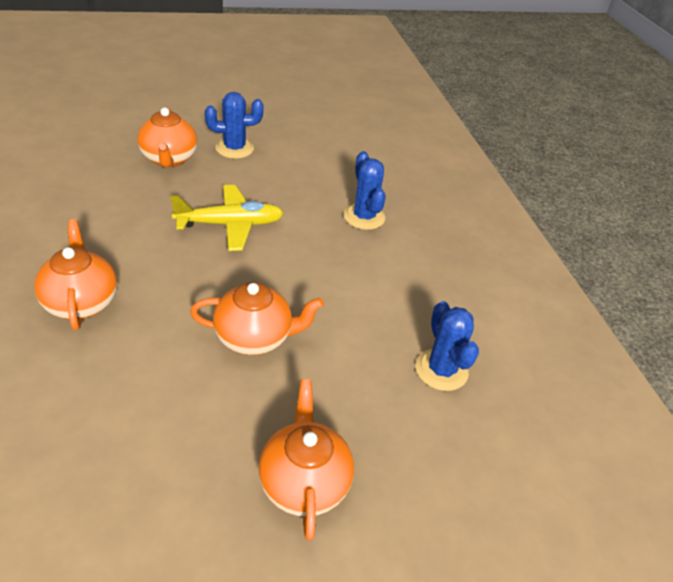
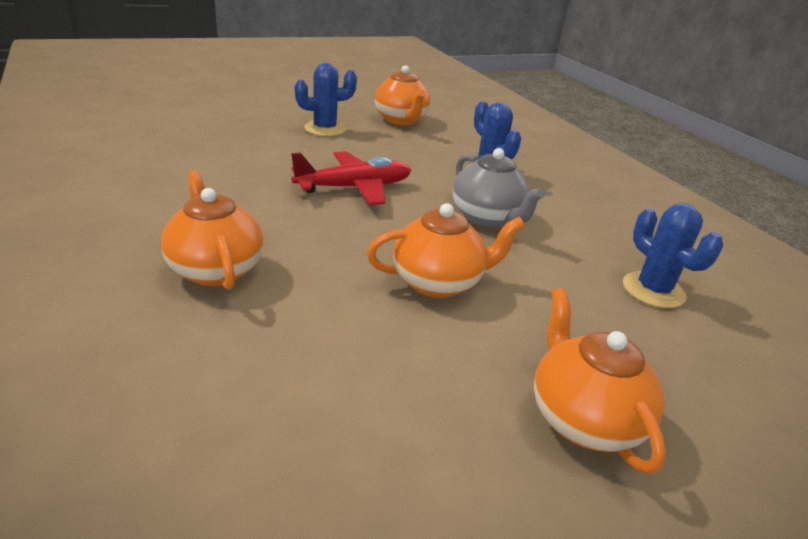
camera: 10 degrees left, 10 degrees down
orange teapot [137,108,197,167] -> orange teapot moved to [375,65,431,125]
yellow plane [170,185,284,251] -> red plane [291,151,411,205]
none -> grey teapot [453,148,545,227]

